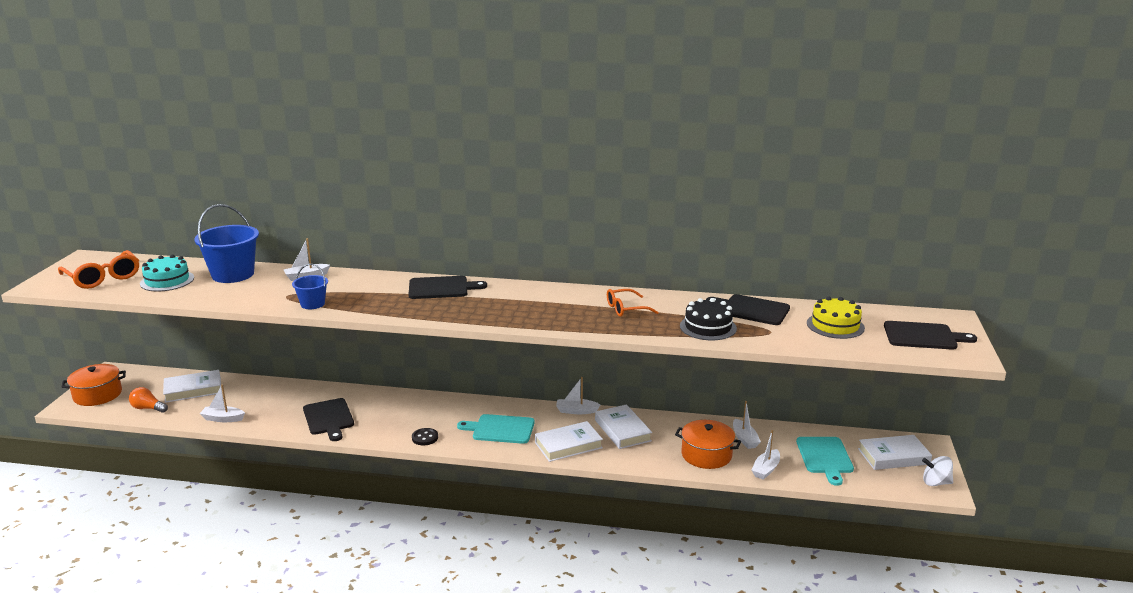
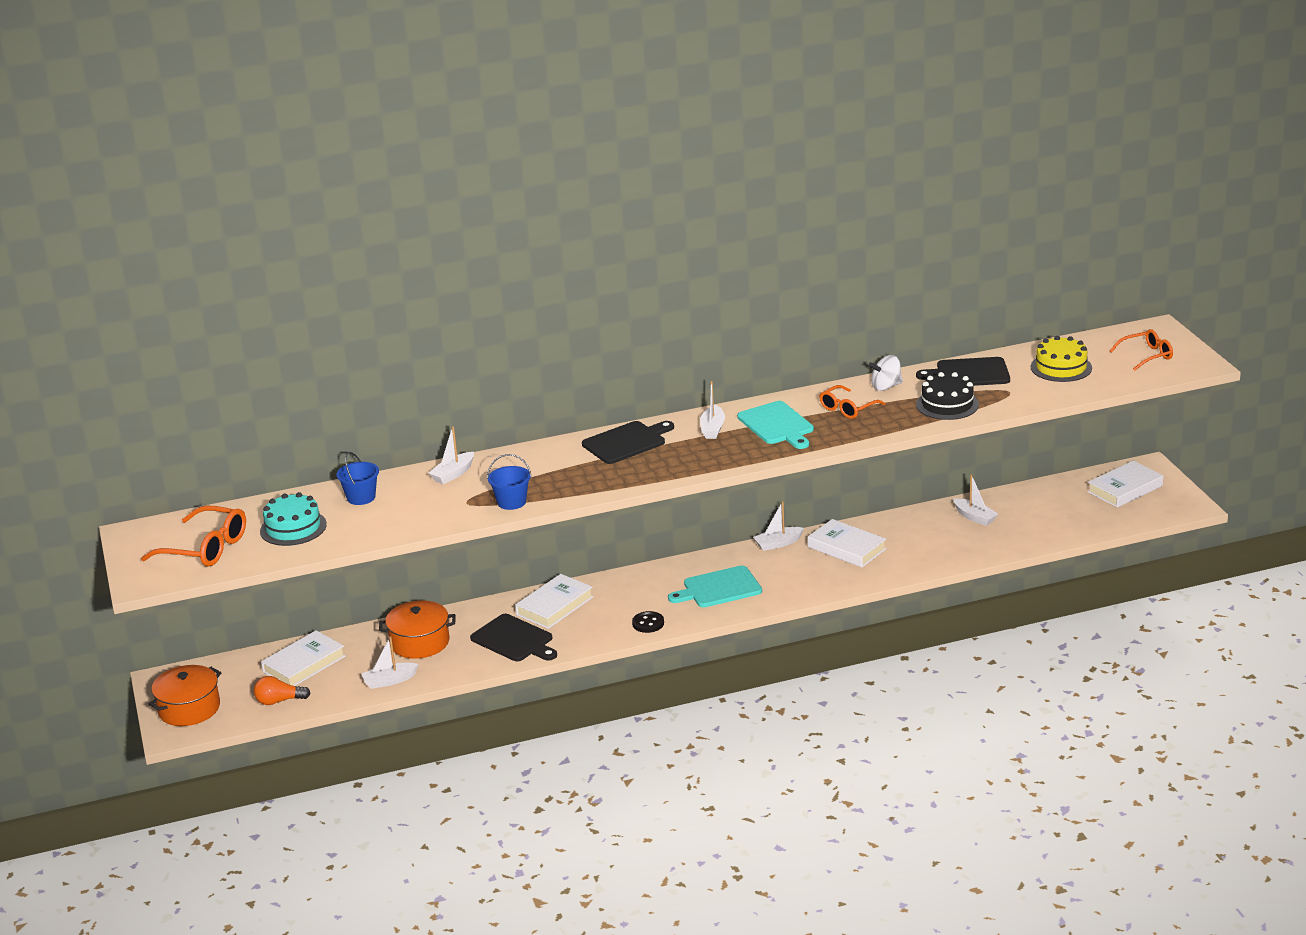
camera: 25 degrees left, 5 degrees up
blue bucket [194,204,259,283] -> blue bucket [336,452,379,505], size x0.54
white book [535,421,603,462] -> white book moved to [515,574,593,629]
orange pot [675,420,741,469] -> orange pot moved to [379,600,455,659]
white boat [752,430,780,480] -> white boat moved to [700,381,725,439]
turquoise cutting board [796,437,854,486] -> turquoise cutting board moved to [737,401,814,449]
black cutting board [884,321,977,350] -> orange glasses [1110,329,1173,371]
white spinning top [922,456,953,486] -> white spinning top moved to [868,355,903,391]

